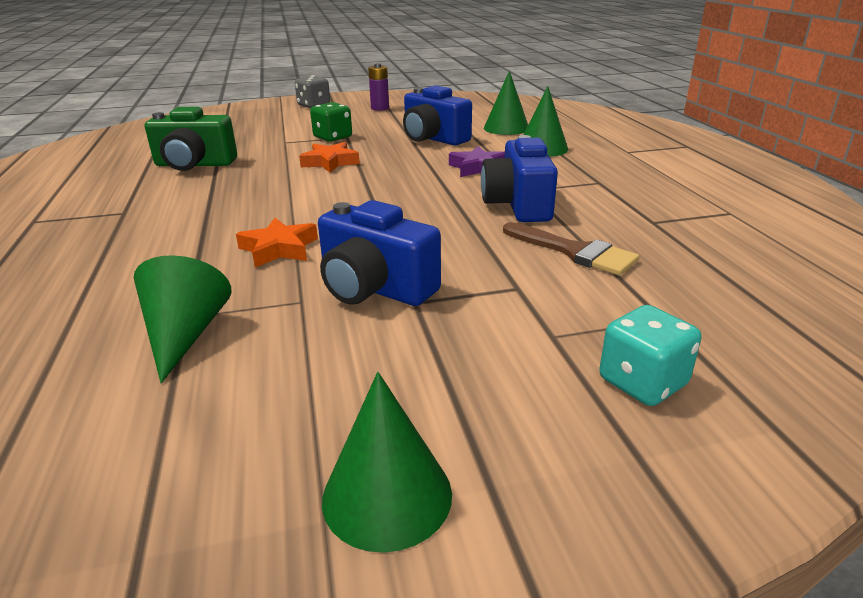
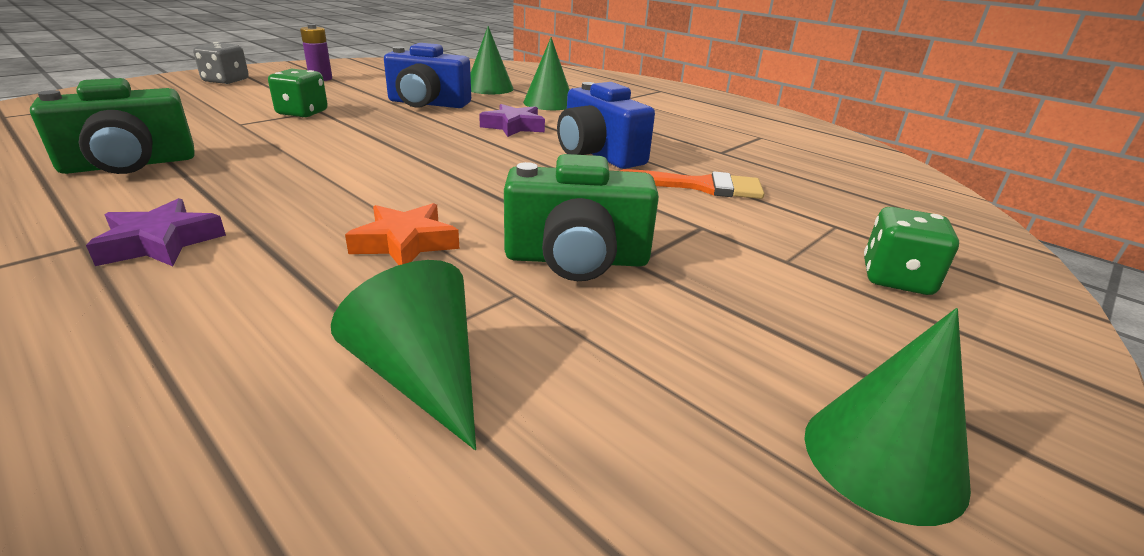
camera: 35 degrees left, 0 degrees up
orange star [299,142,360,173] -> none
blue camera [318,200,441,306] -> green camera [504,154,659,281]
brown brush [503,222,640,276] -> orange brush [621,169,764,199]
turquoise dice [599,305,702,406] -> green dice [864,207,959,295]
none -> purple star [86,198,226,266]

